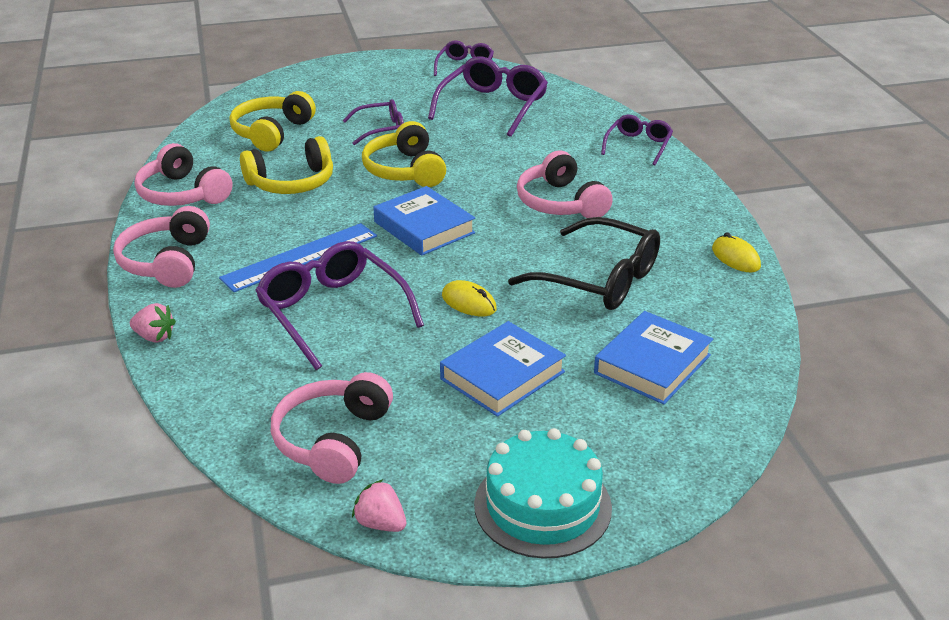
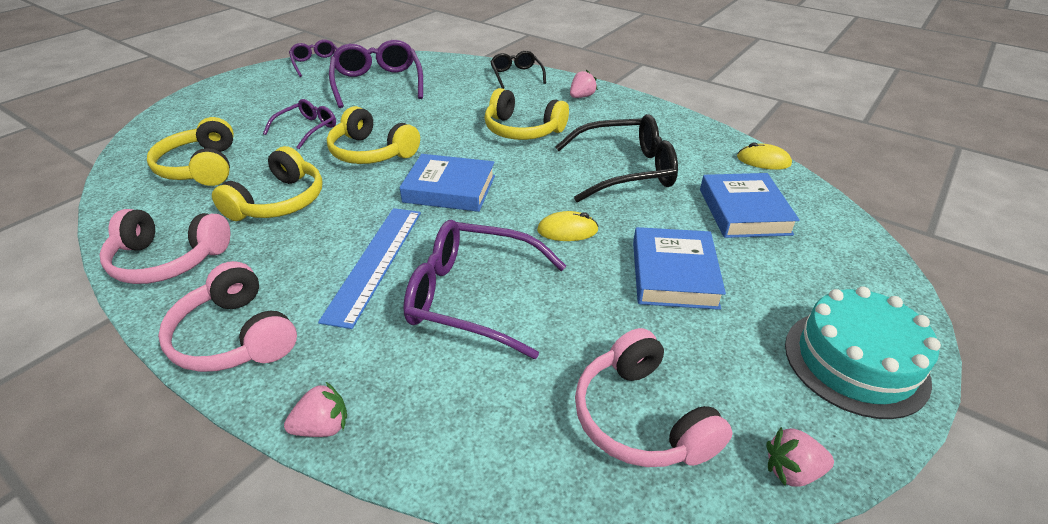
camera: 40 degrees left, 5 degrees up
pink headphones [517,150,613,218] -> yellow headphones [484,88,569,140]
purple glasses [601,114,673,165] -> black glasses [490,51,546,89]
yellow mouse [712,232,761,272] -> yellow mouse moved to [737,142,792,170]
none -> pink strawberry [570,70,598,98]

